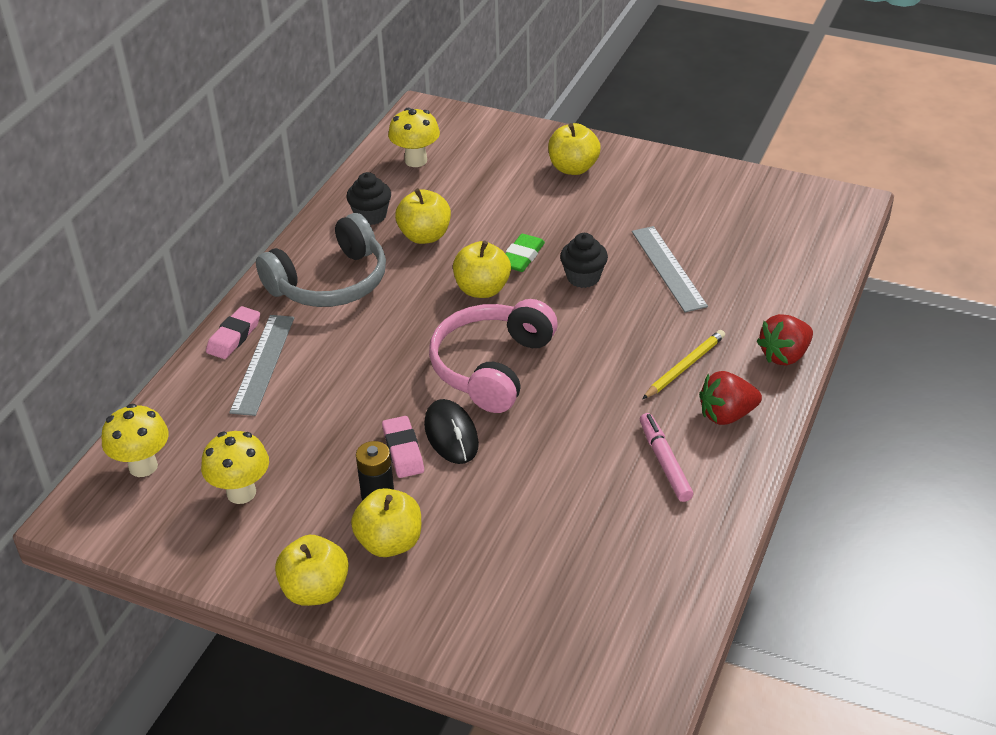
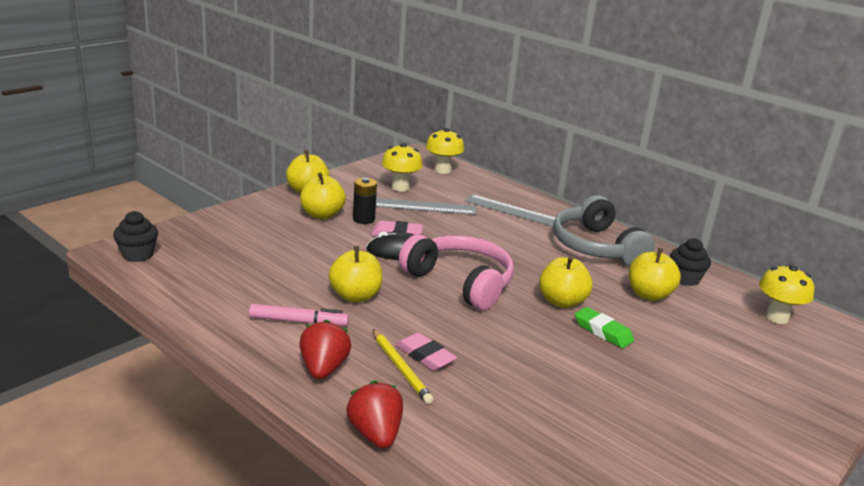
camera: 105 degrees right, 15 degrees down
pink eraser [206,306,260,359] -> pink eraser moved to [396,332,457,371]
yellow apple [548,123,601,175] -> yellow apple moved to [329,246,383,302]
black cupcake [560,233,608,288] -> black cupcake moved to [113,211,158,262]
grey ruler [632,226,708,312] -> grey ruler moved to [376,198,476,215]

